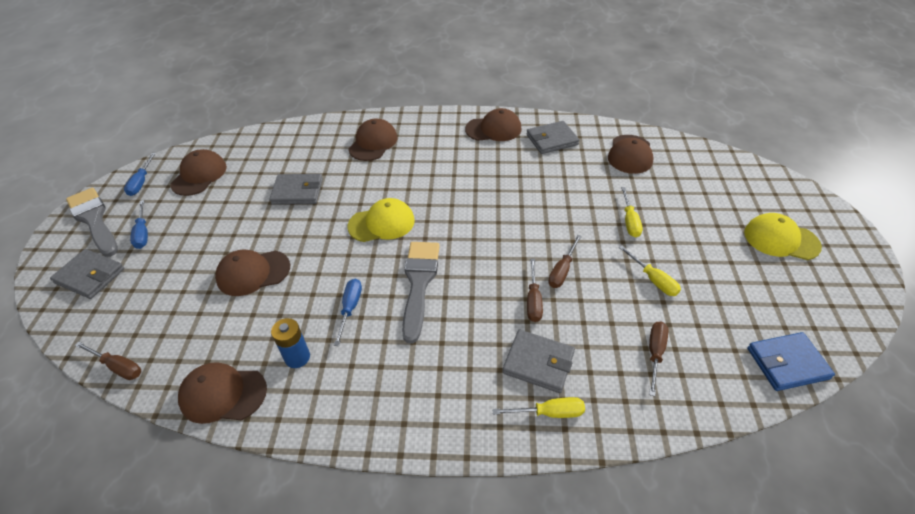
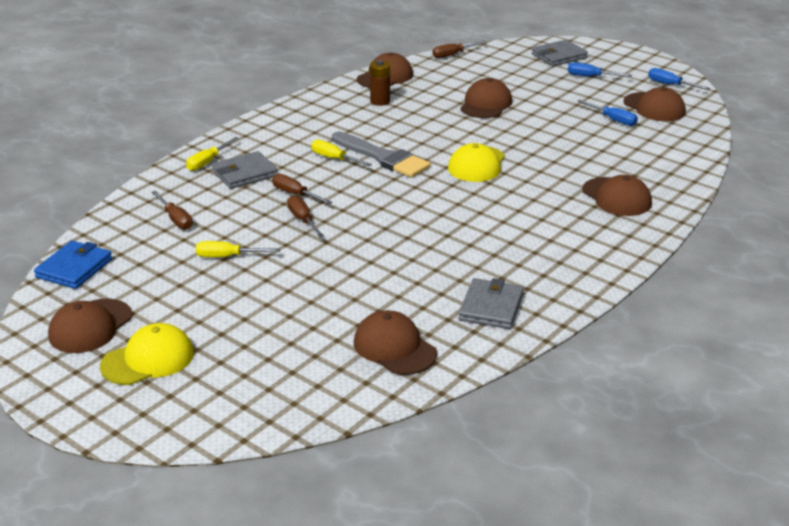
camera: 125 degrees right, 15 degrees down
grey brush [66,188,118,257] -> none
grey wallet [269,174,323,205] -> none
blue battery [271,318,310,368] -> brown battery [370,60,390,106]
blue screwdriver [334,279,362,346] -> blue screwdriver moved to [577,100,638,126]
brown cap [465,108,522,141] -> brown cap moved to [48,298,132,353]
yellow screwdriver [621,187,643,237] -> yellow screwdriver moved to [311,140,372,166]

